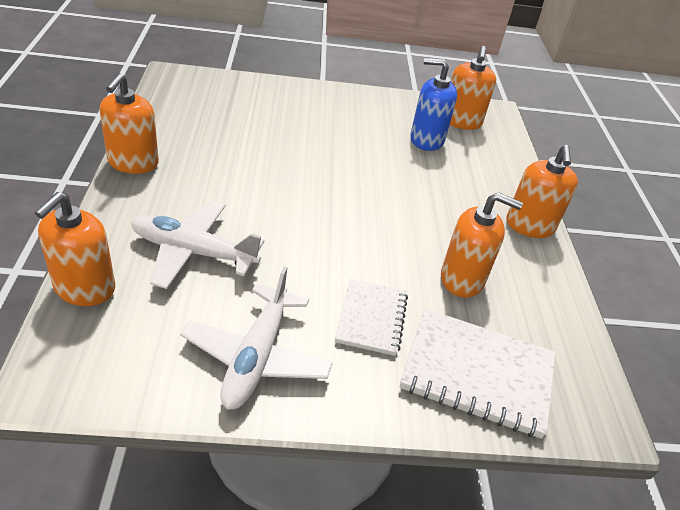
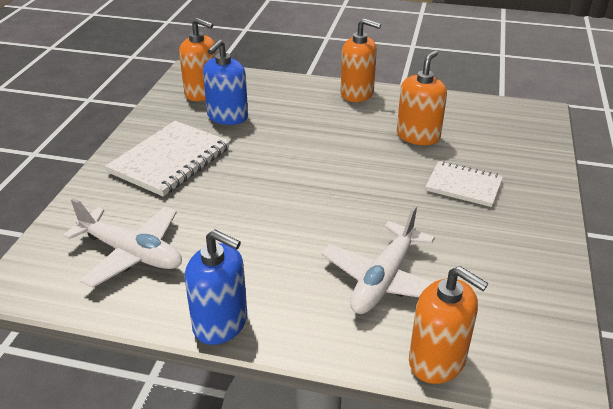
camera: 70 degrees left, 5 degrees down
orange soap dispenser [99,73,159,174] -> blue soap dispenser [185,229,247,345]
white plane [180,266,333,410] -> white plane moved to [63,198,182,288]
white notebook [400,308,556,439] -> white notebook moved to [105,121,230,197]

